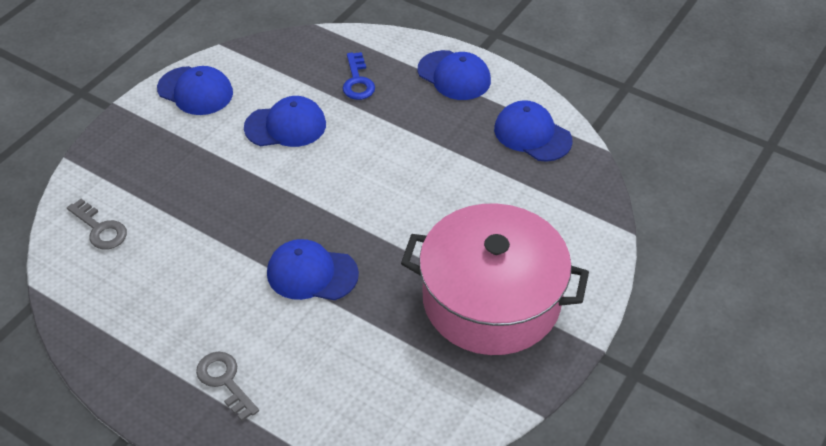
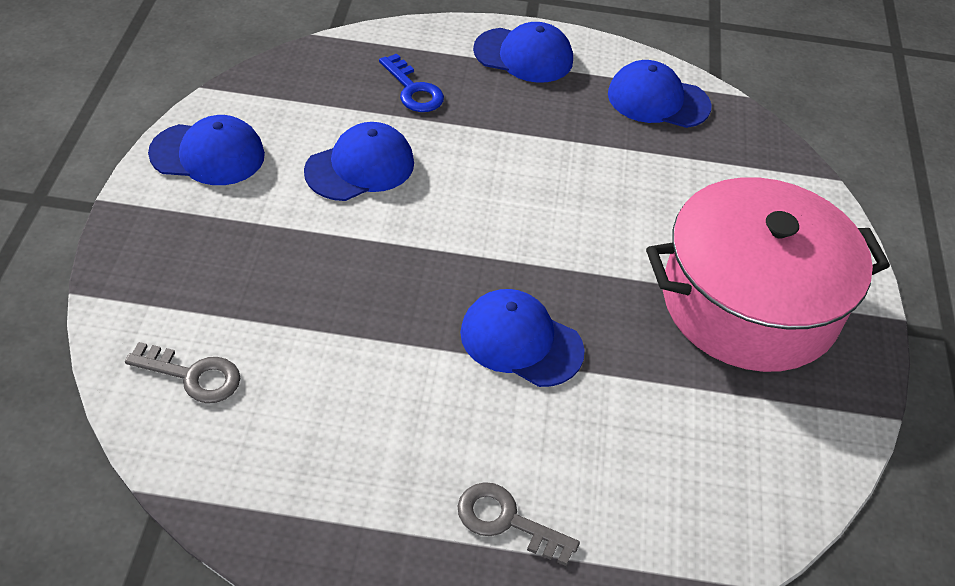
camera: 30 degrees left, 0 degrees up
blue cap [267,239,359,300] -> blue cap turned 45 degrees clockwise [460,289,585,387]

